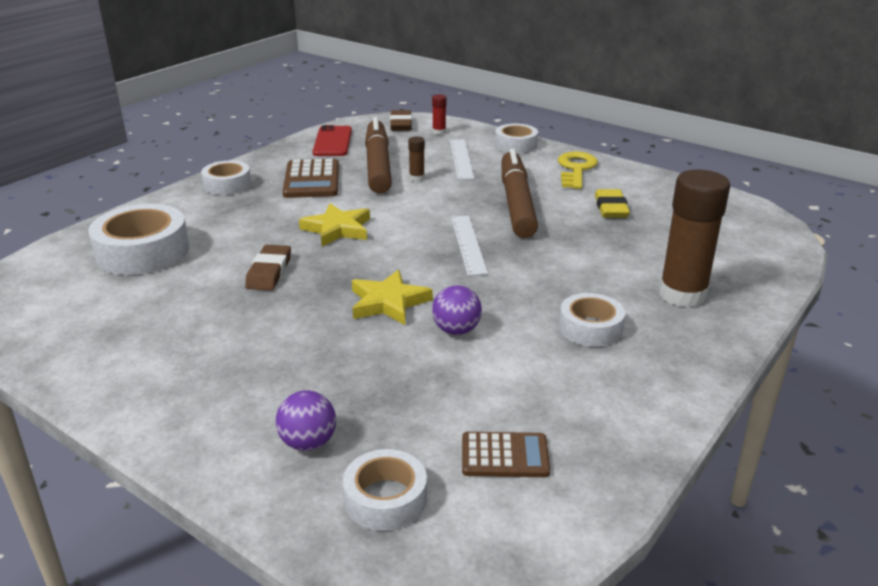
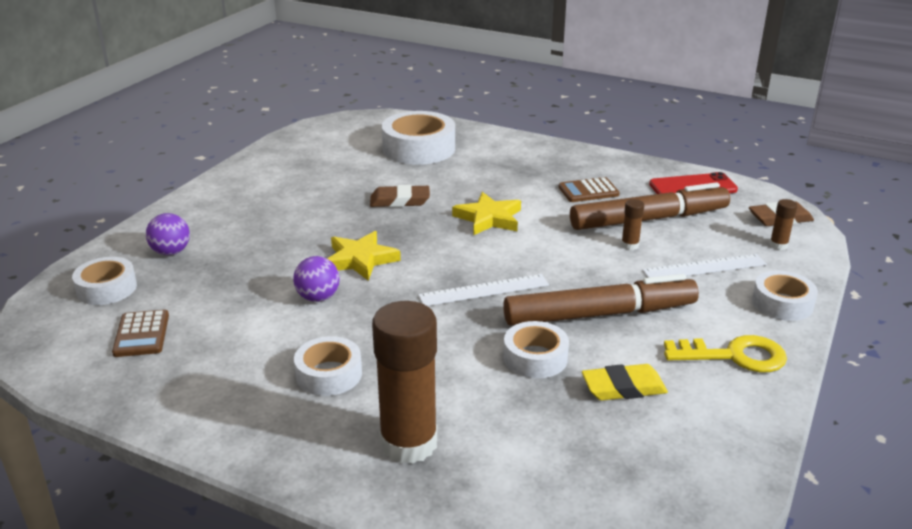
camera: 80 degrees right, 0 degrees up
white tape [201,161,251,195] -> white tape moved to [503,321,569,378]
brown calculator [283,159,339,198] -> brown calculator [559,177,620,202], size x0.66
red glue stick [432,94,446,135] -> brown glue stick [769,199,797,250]

